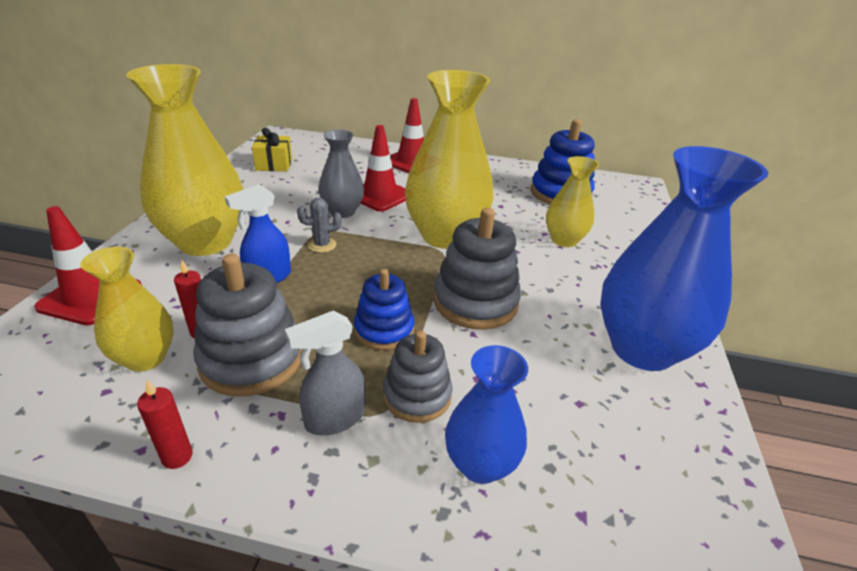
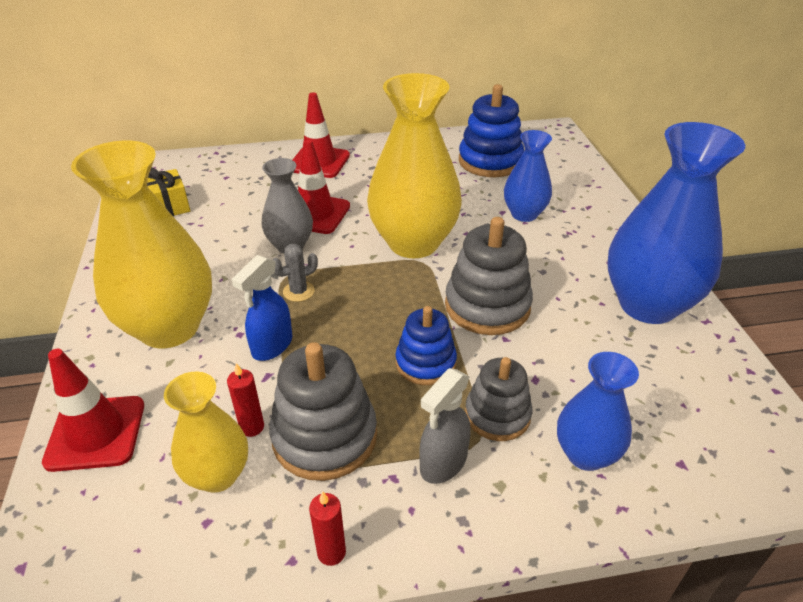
camera: 20 degrees left, 5 degrees up
yellow vase [546,156,599,247] -> blue vase [504,130,552,222]

